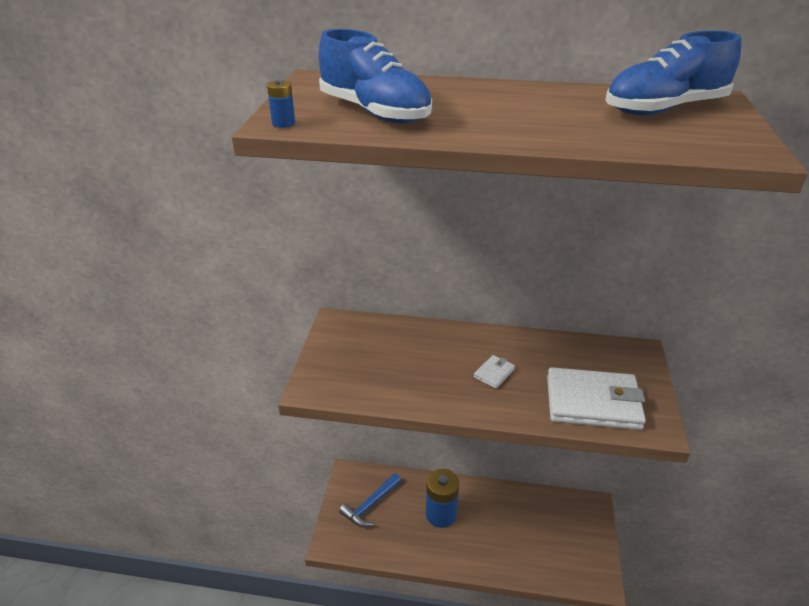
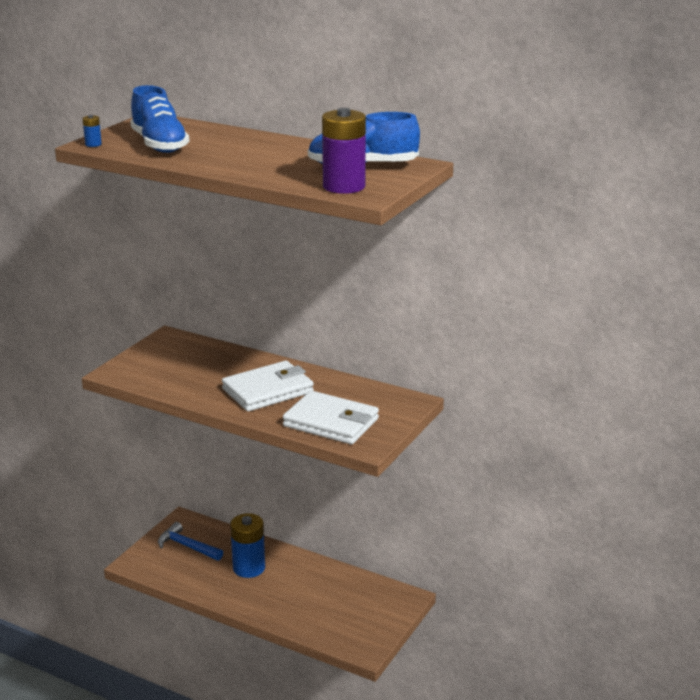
camera: 20 degrees right, 10 degrees down
blue hammer [339,473,401,527] -> blue hammer turned 60 degrees clockwise [158,522,223,561]
white wallet [474,355,515,389] -> white wallet [222,361,314,411], size x2.31
none -> purple battery [322,108,366,194]

